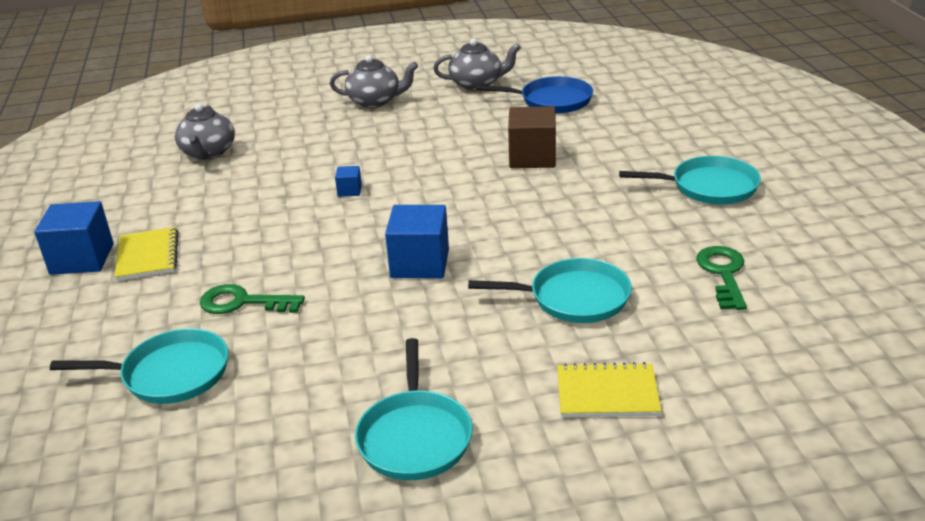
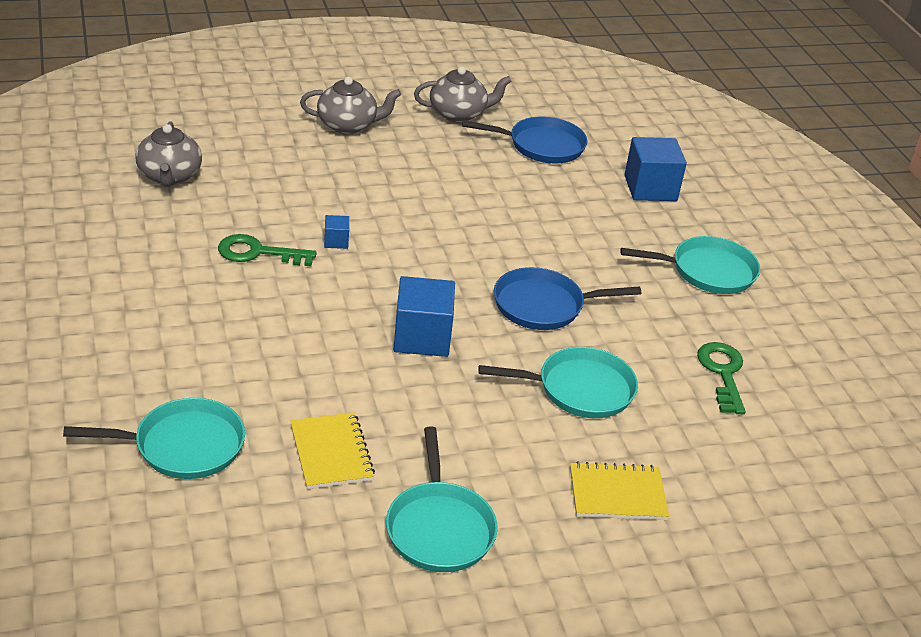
camera: 10 degrees left, 5 degrees up
blue cube [34,201,114,275] -> blue cube moved to [624,137,687,201]
yellow notebook [114,227,178,281] -> yellow notebook moved to [290,412,375,489]
green key [200,284,305,314] -> green key moved to [218,234,317,266]
brown cube [508,106,556,168] -> none
none -> blue pan [494,267,641,330]

